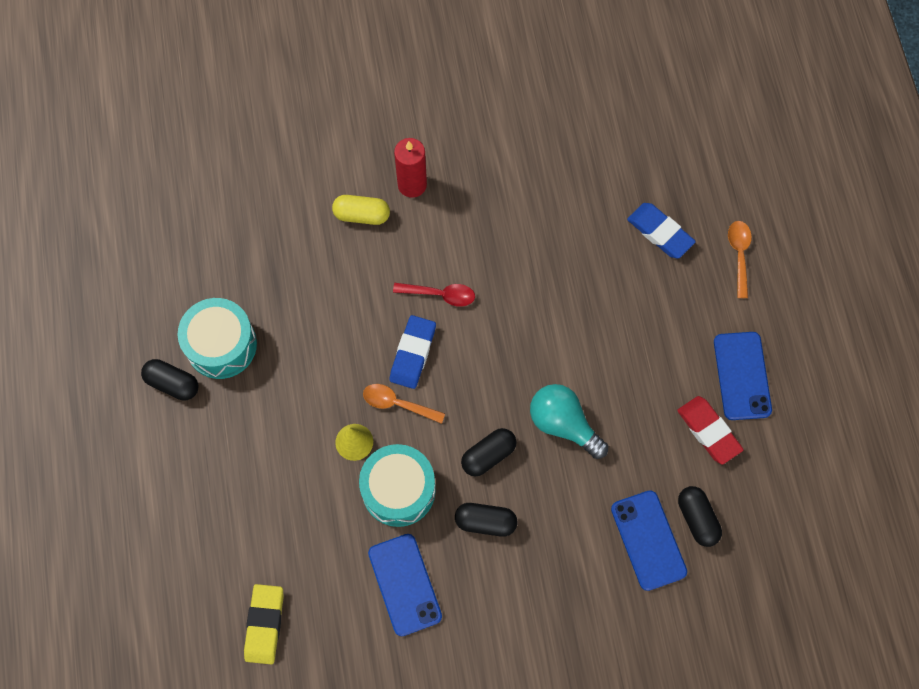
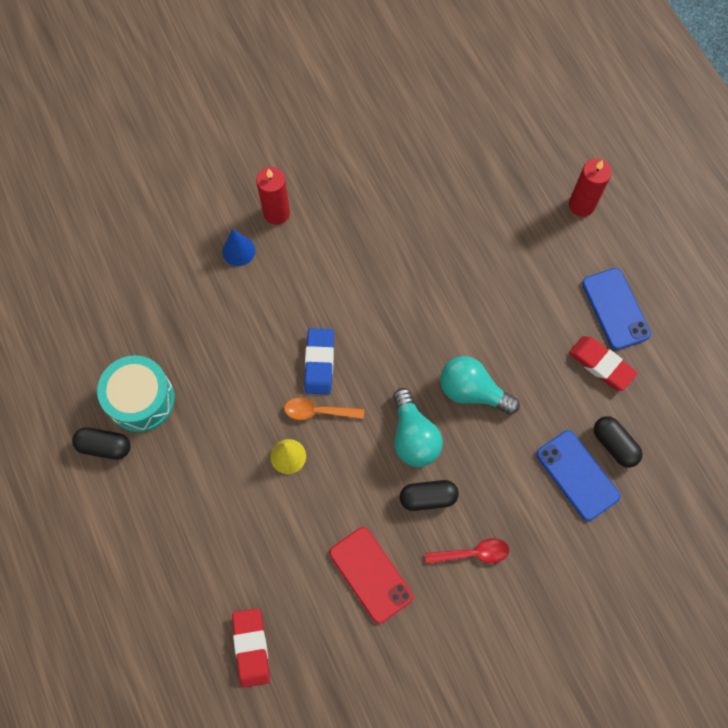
camera: 15 degrees left, 0 degrees up
yellow eraser [244,584,283,664] -> red eraser [232,608,270,688]
yellow capsule [332,195,390,225] -> blue cone [222,229,255,266]
turquoise drum [359,444,436,527] -> none
blue phone [368,534,442,636] -> red phone [329,527,414,624]
red spoon [393,283,475,307] -> red spoon moved to [425,538,509,564]
black capsule [461,428,517,477] -> turquoise light bulb [393,388,443,467]
blue eraser [627,203,696,258] -> none
orange spoon [728,221,752,298] -> red candle [569,159,612,217]

